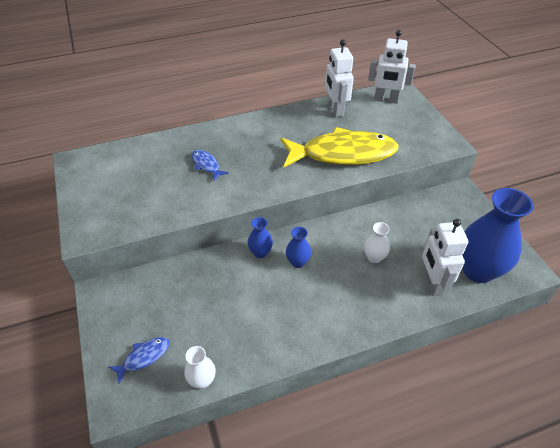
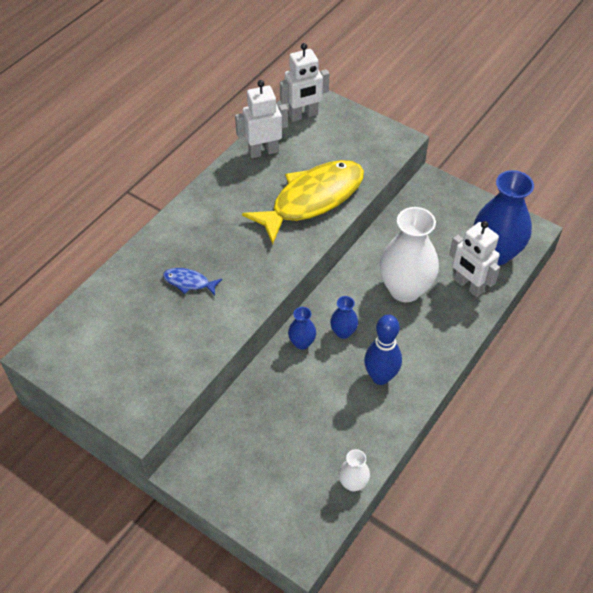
camera: 35 degrees left, 5 degrees up
blue fish [109,337,170,384] -> none
white robot [325,39,354,117] -> white robot turned 120 degrees clockwise [235,80,288,158]
white vase [364,222,390,263] -> white vase [380,207,439,302], size x2.15
none -> blue bowling pin [364,315,402,385]

